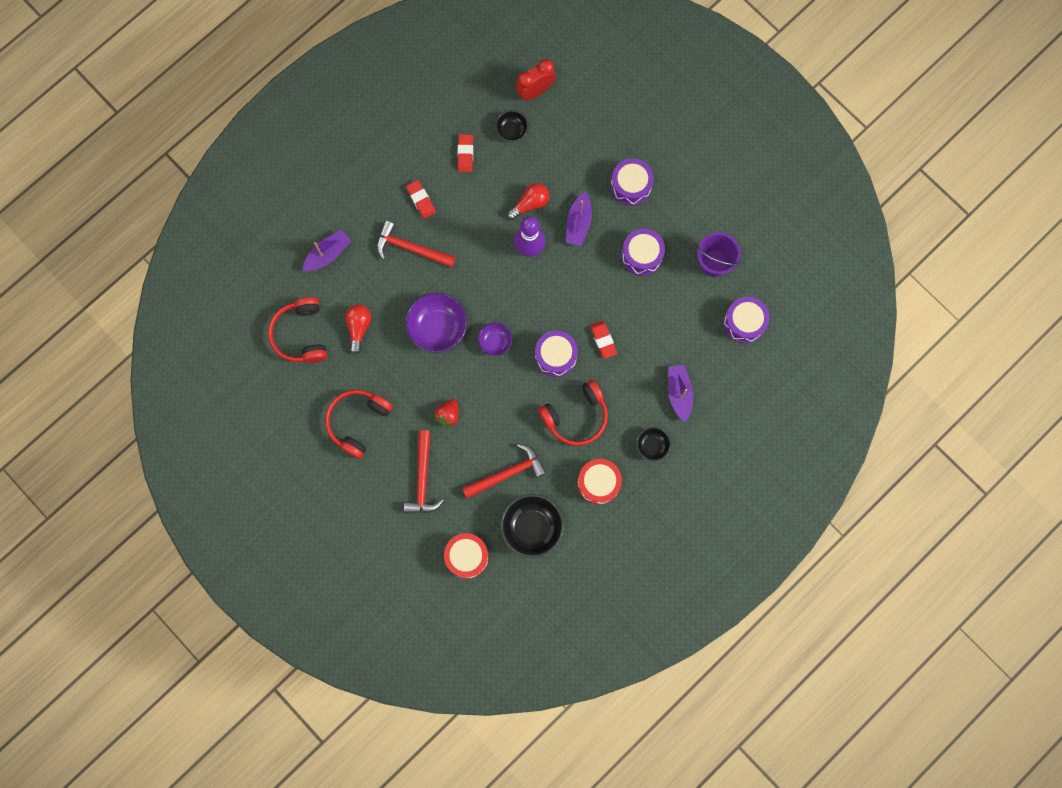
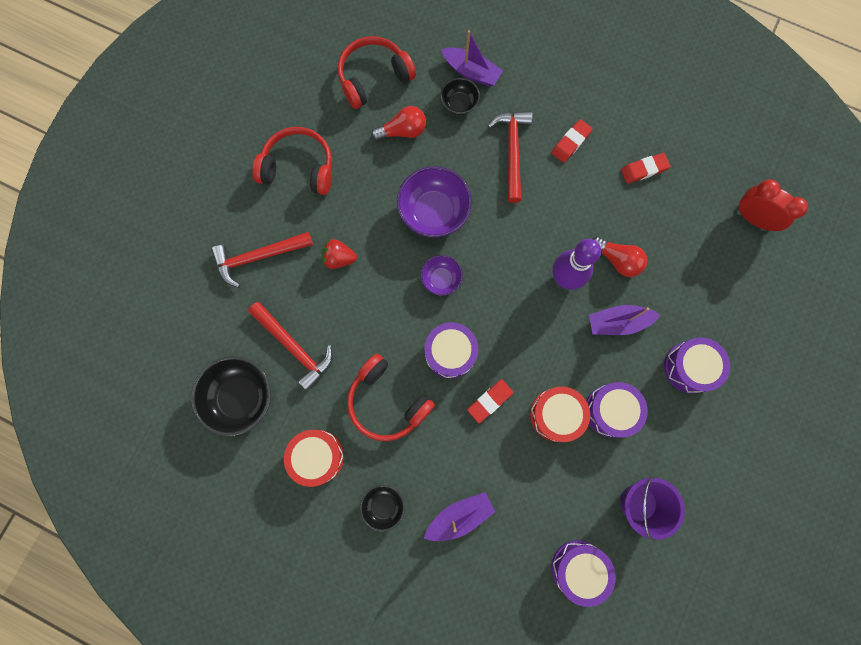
camera: 70 degrees right, 0 degrees up
red drum [444,533,489,579] -> red drum moved to [530,387,590,442]
black bowl [495,110,528,142] -> black bowl moved to [440,78,480,115]

